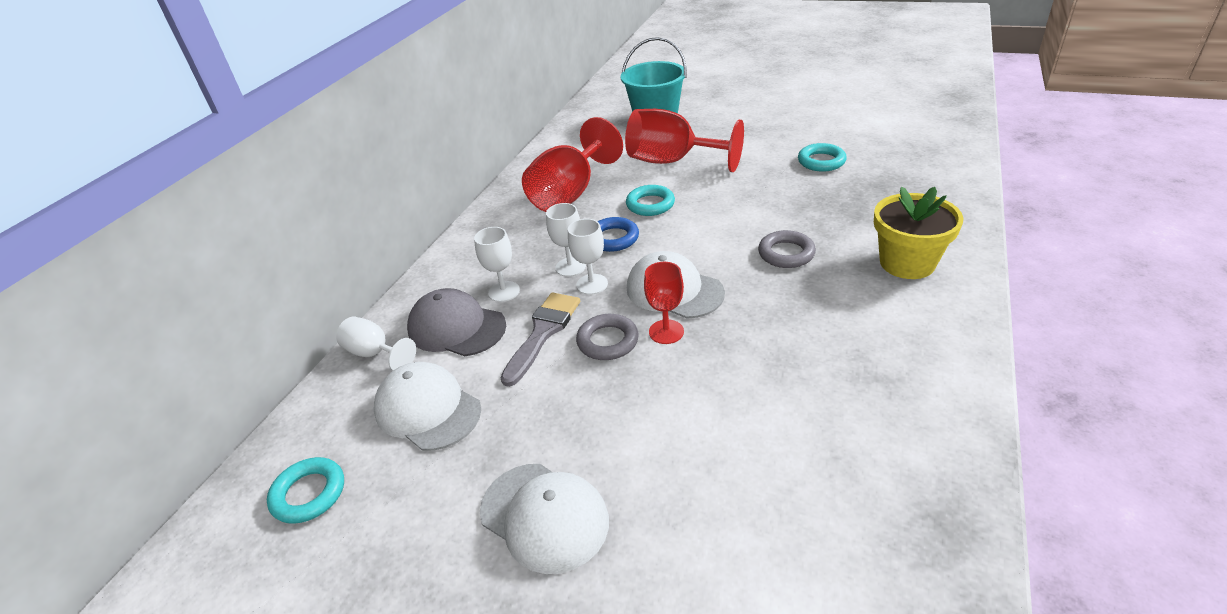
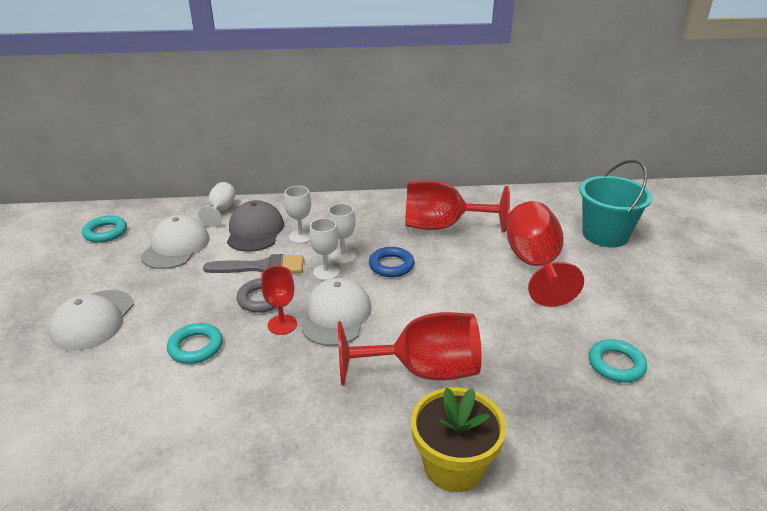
camera: 60 degrees right, 5 degrees down
turquoise ring [626,185,675,216] -> turquoise ring moved to [167,323,223,364]
grey ring [758,230,816,268] -> red goblet [338,312,482,386]

